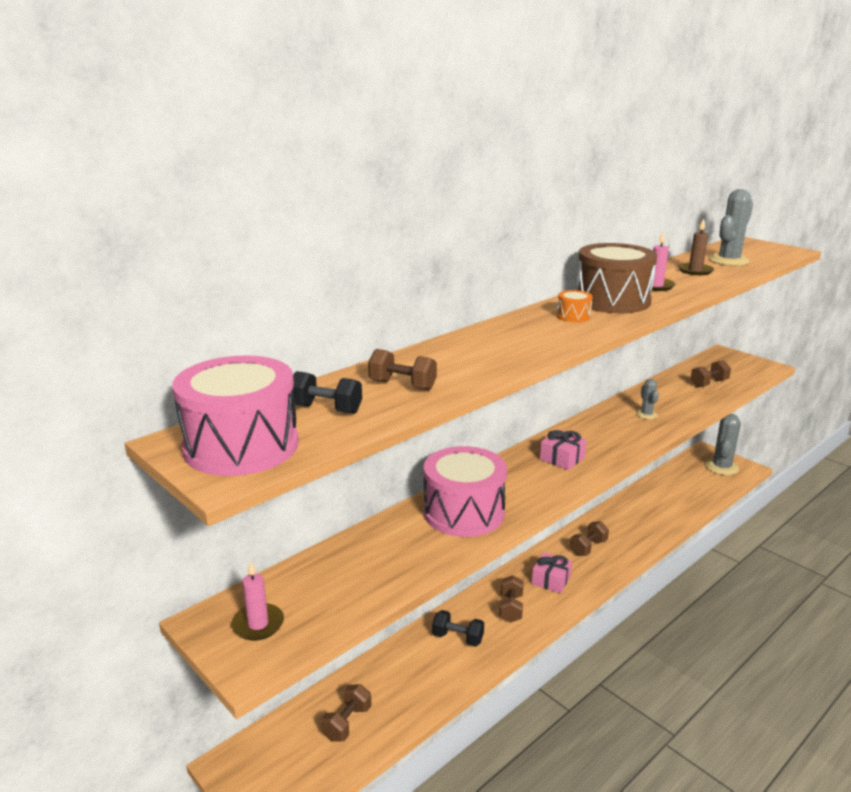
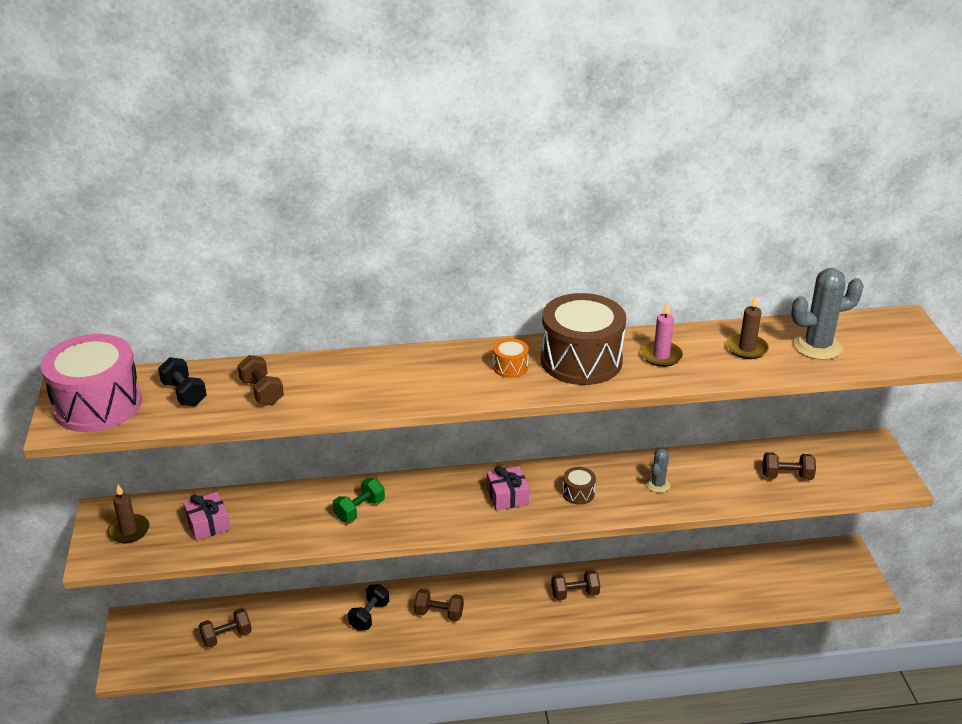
camera: 35 degrees right, 10 degrees up
pink candle [231,561,284,640] -> brown candle [107,485,149,544]
pink drum [424,446,507,537] -> green dumbbell [333,478,385,523]
black dumbbell [432,610,484,647] -> black dumbbell turned 60 degrees clockwise [348,584,389,631]
brown dumbbell [499,575,524,623] -> brown dumbbell turned 60 degrees clockwise [414,589,464,621]
pink gift [532,552,572,594] -> pink gift moved to [183,492,230,541]
grey cactus [705,414,741,475] -> none
none -> brown drum [563,467,596,505]

